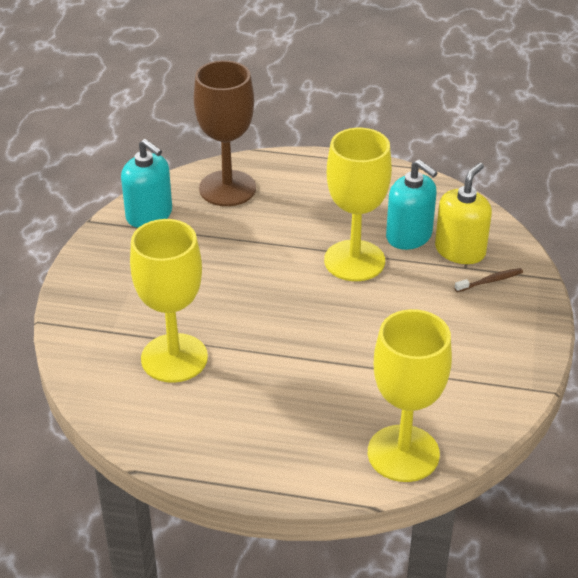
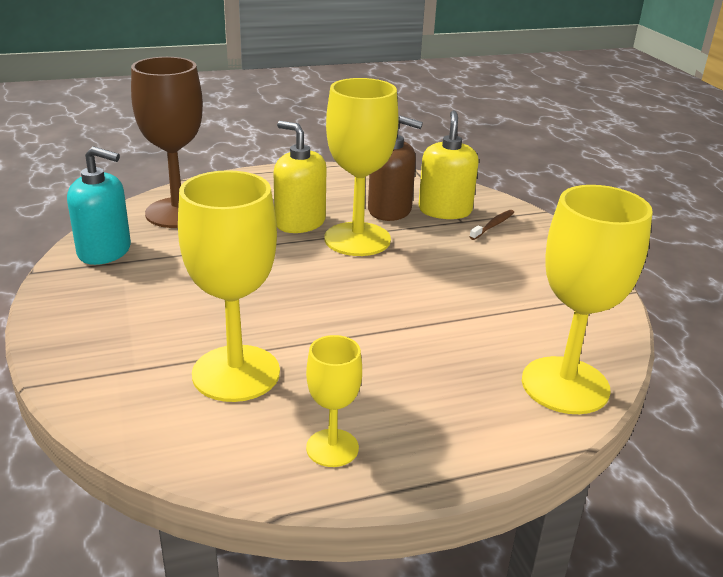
camera: 30 degrees left, 10 degrees down
turquoise soap dispenser [386,159,438,250] -> brown soap dispenser [368,115,423,221]
none -> yellow soap dispenser [273,121,326,233]
none -> yellow goblet [306,335,362,467]

